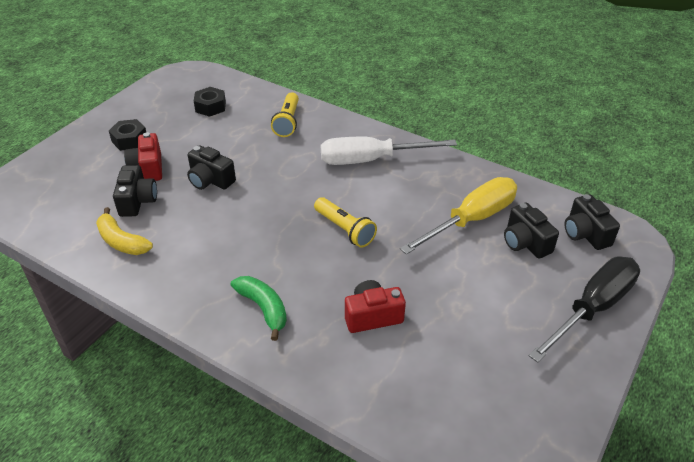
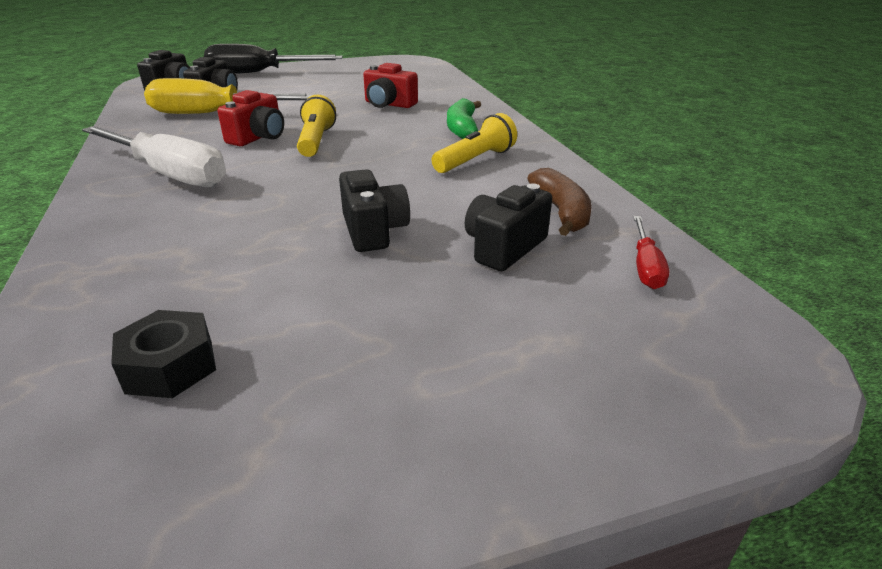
camera: 140 degrees left, 10 degrees down
yellow banana [96,207,153,255] -> brown banana [527,168,592,236]
black nut [109,119,146,151] -> none
red camera [124,132,162,181] -> red camera moved to [217,90,284,146]
yellow flashlight [271,92,299,137] -> yellow flashlight moved to [432,113,517,173]
none -> red screwdriver [633,216,669,289]

